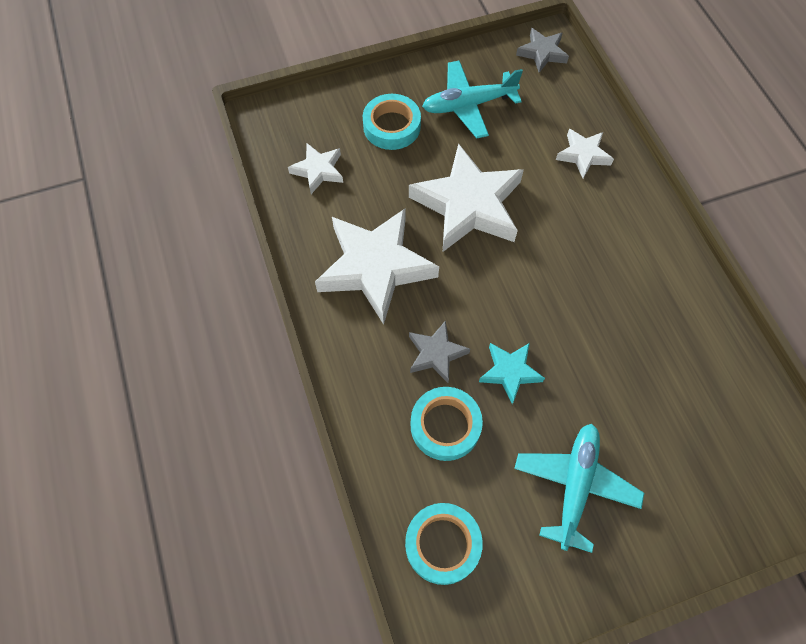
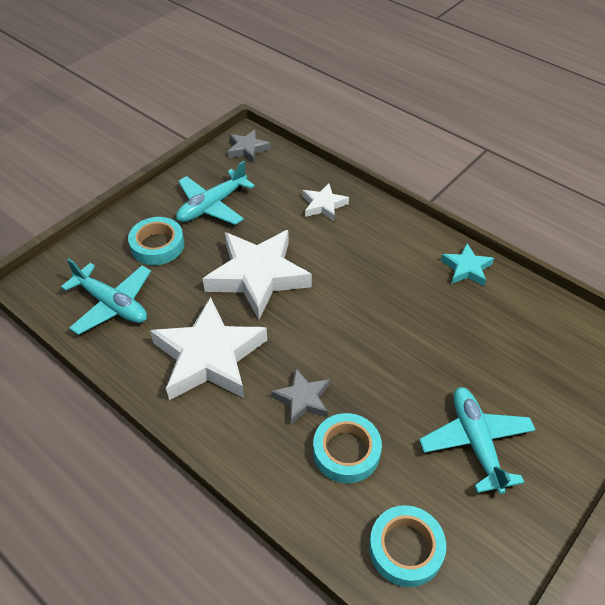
camera: 30 degrees left, 15 degrees down
white star [288,143,343,194] -> turquoise plane [61,258,151,335]
turquoise star [479,343,545,404] -> turquoise star moved to [441,243,494,286]

